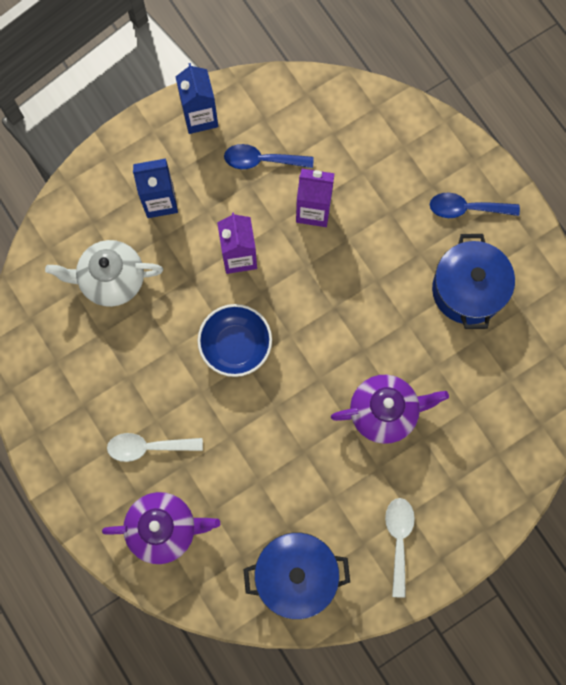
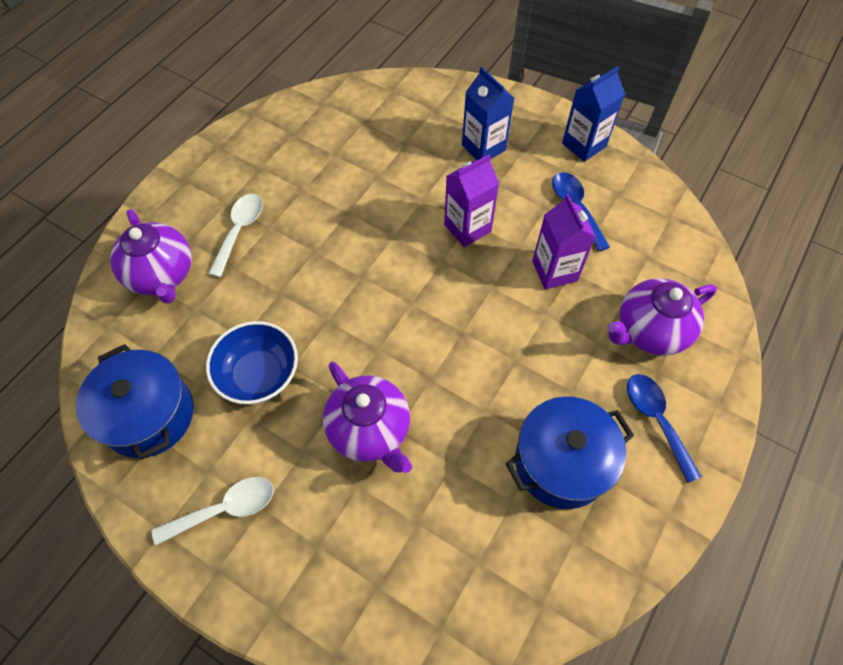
camera: 65 degrees right, 15 degrees down
white teapot [45,240,163,307] -> none
white spoon [107,433,203,462] -> white spoon turned 45 degrees clockwise [208,194,263,277]
blue bowl [198,304,272,377] -> blue bowl moved to [206,321,298,404]
none -> purple teapot [607,278,717,356]

